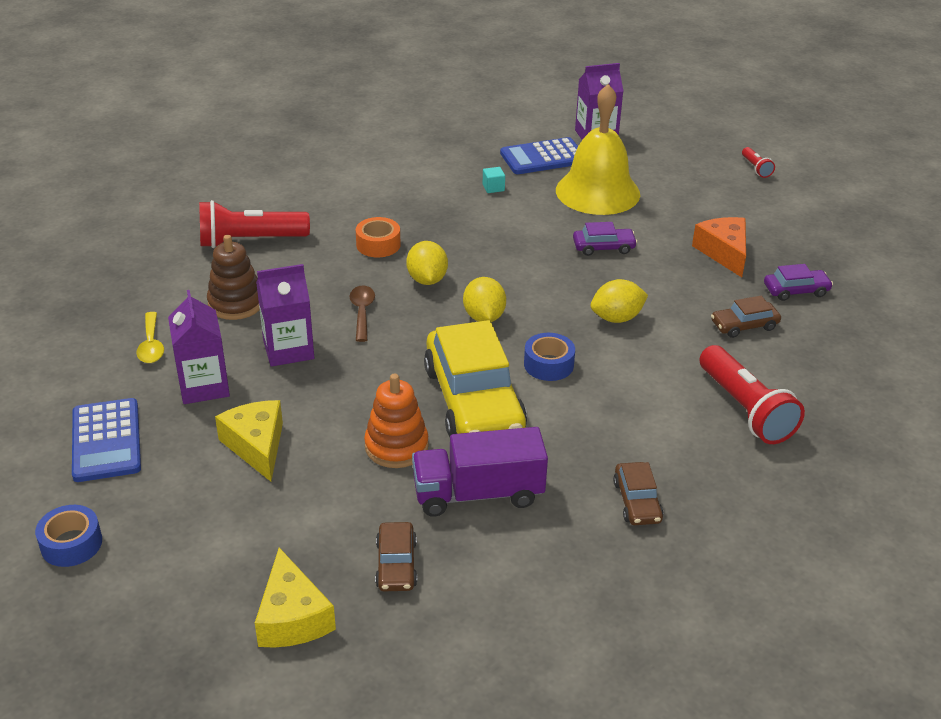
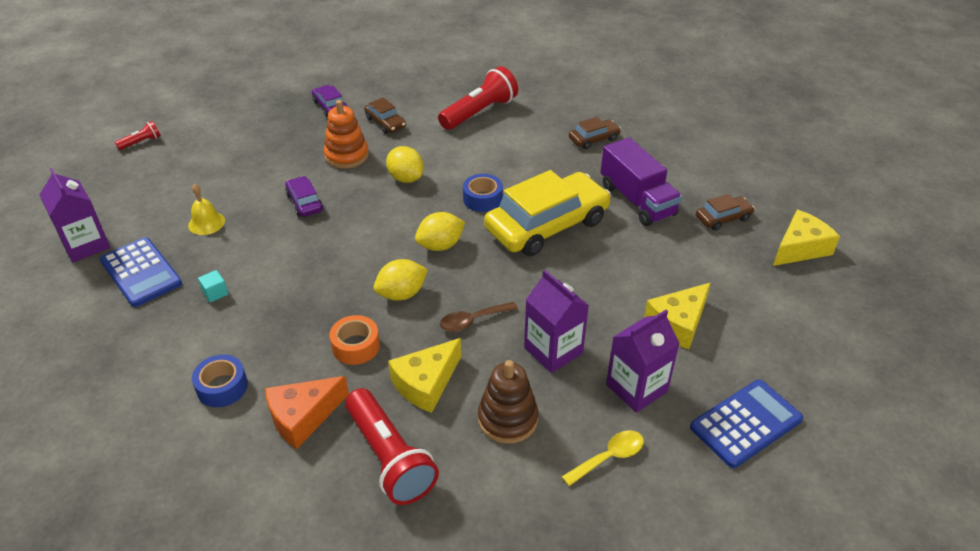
camera: 110 degrees left, 5 degrees up
blue tape [35,505,102,567] -> blue tape moved to [192,355,248,407]
orange stacking toy [364,374,429,468] -> orange stacking toy moved to [324,100,369,168]
yellow bell [556,84,640,215] -> yellow bell [188,184,225,235], size x0.43
orange cheese [692,217,746,277] -> orange cheese moved to [265,376,349,449]
none -> yellow cheese [388,338,461,413]

